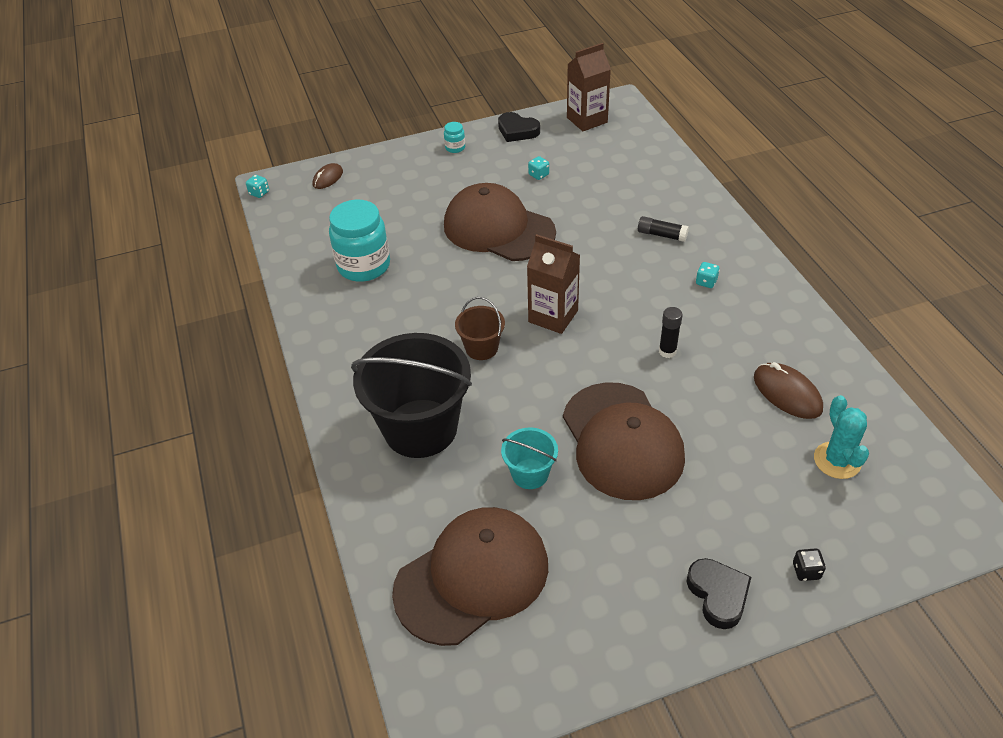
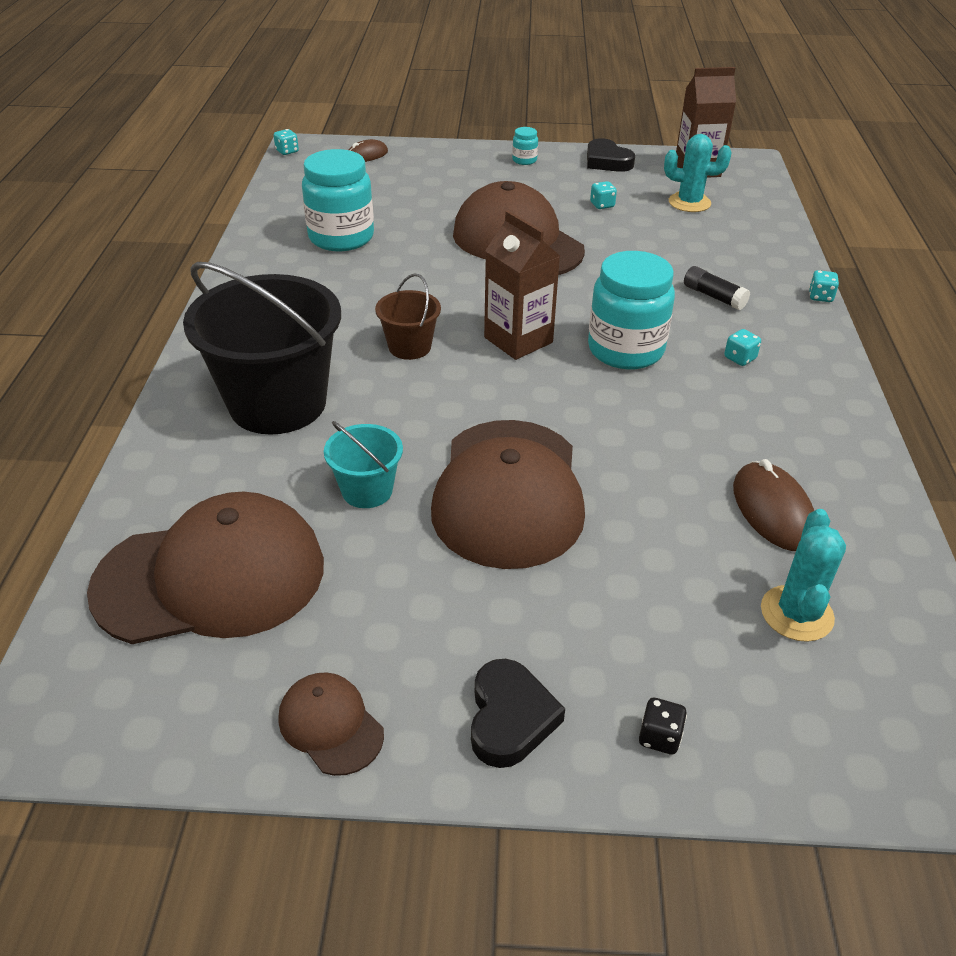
camera: 20 degrees right, 5 degrees down
black glue stick [659,307,683,358] -> none
none -> brown cap [278,672,384,776]
none -> turquoise jar [588,251,675,370]
none -> turquoise cactus [664,134,731,212]
none -> turquoise dice [809,270,839,302]

